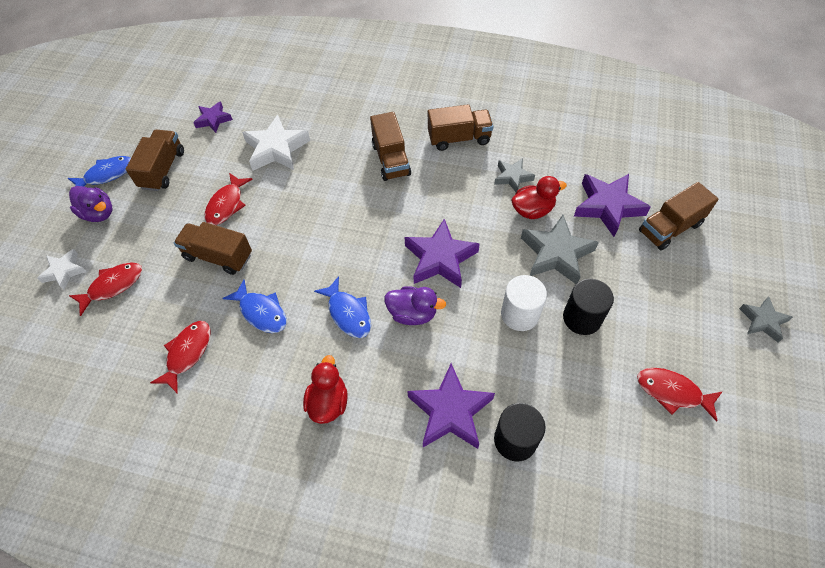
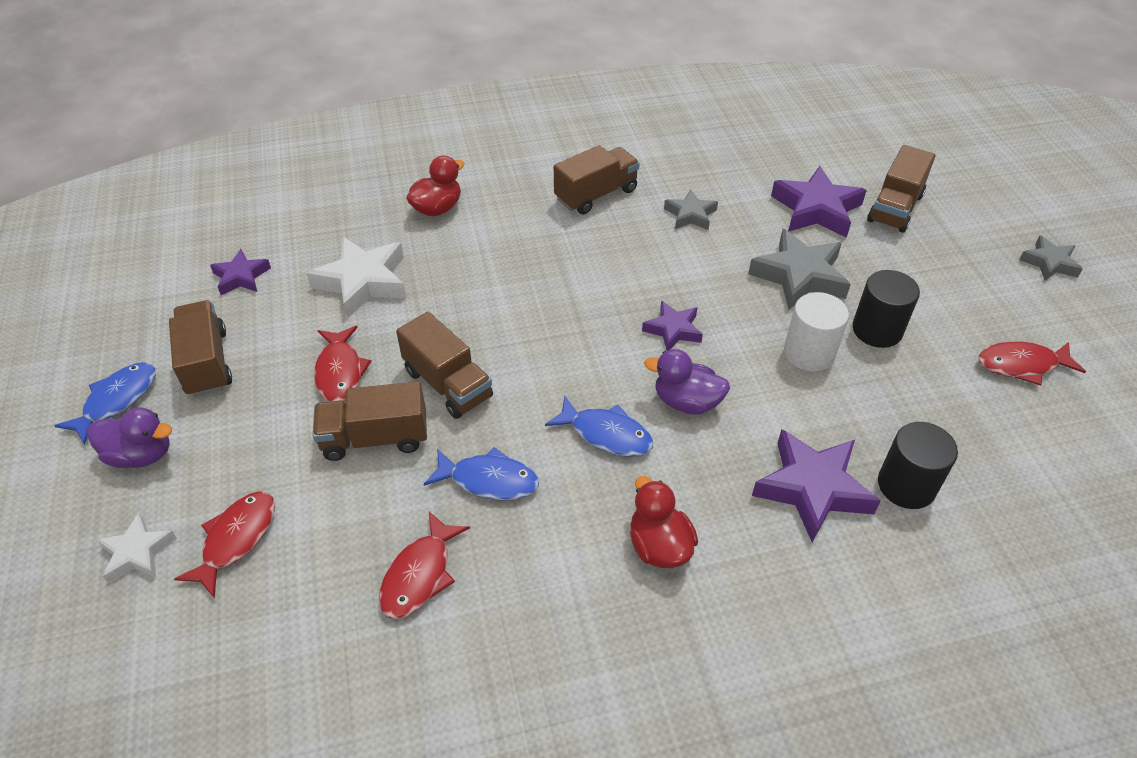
camera: 30 degrees left, 10 degrees down
red fish [150,321,211,394] -> red fish turned 150 degrees counterclockwise [379,511,470,619]
brown truck [370,112,411,181] -> brown truck moved to [396,312,493,419]
purple duck [384,286,446,325] -> purple duck turned 150 degrees counterclockwise [644,349,730,415]
purple star [404,219,480,288] -> purple star [642,301,703,351], size x0.58
red duck [511,176,567,219] -> red duck moved to [406,155,465,216]

